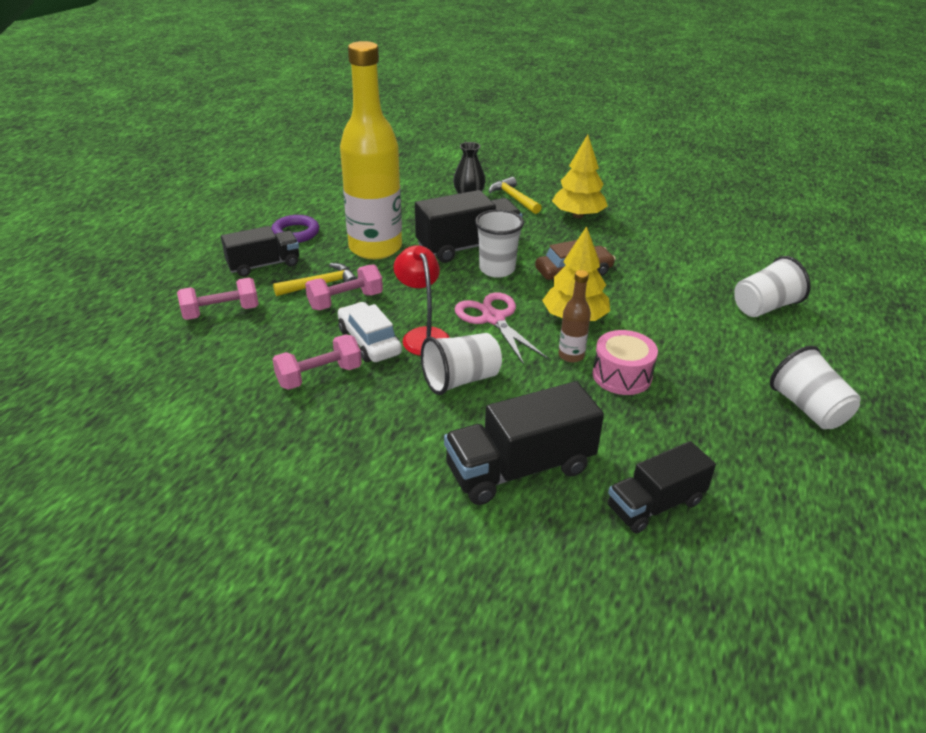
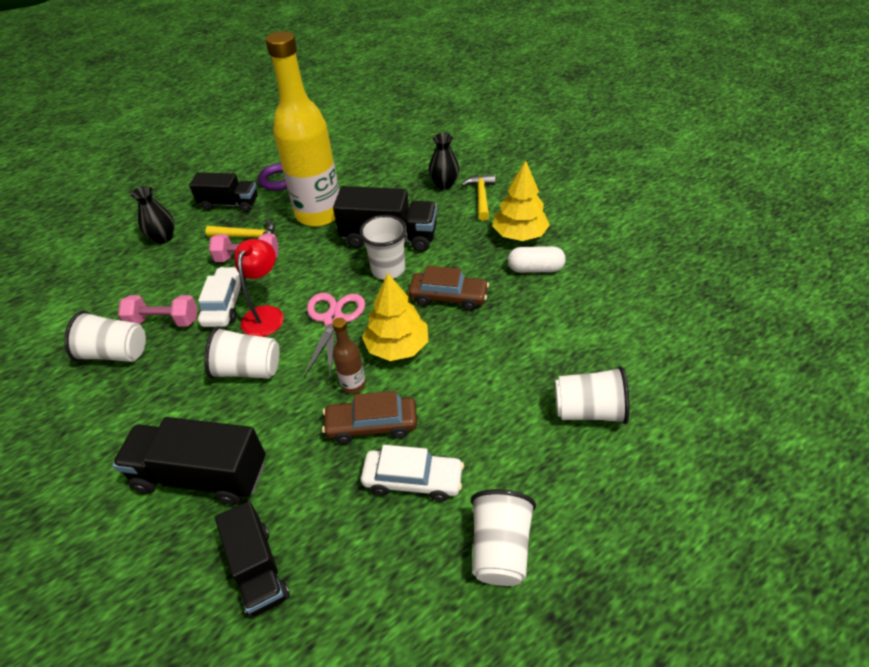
camera: 35 degrees right, 10 degrees up
pink dumbbell [177,278,259,320] -> black vase [131,186,175,244]
pink drum [592,330,658,395] -> brown car [322,391,417,444]
black truck [607,441,716,533] -> black truck turned 120 degrees counterclockwise [215,501,290,617]
none -> white cup [64,311,146,362]
none -> white car [361,445,464,501]
none -> white capsule [508,246,566,273]

